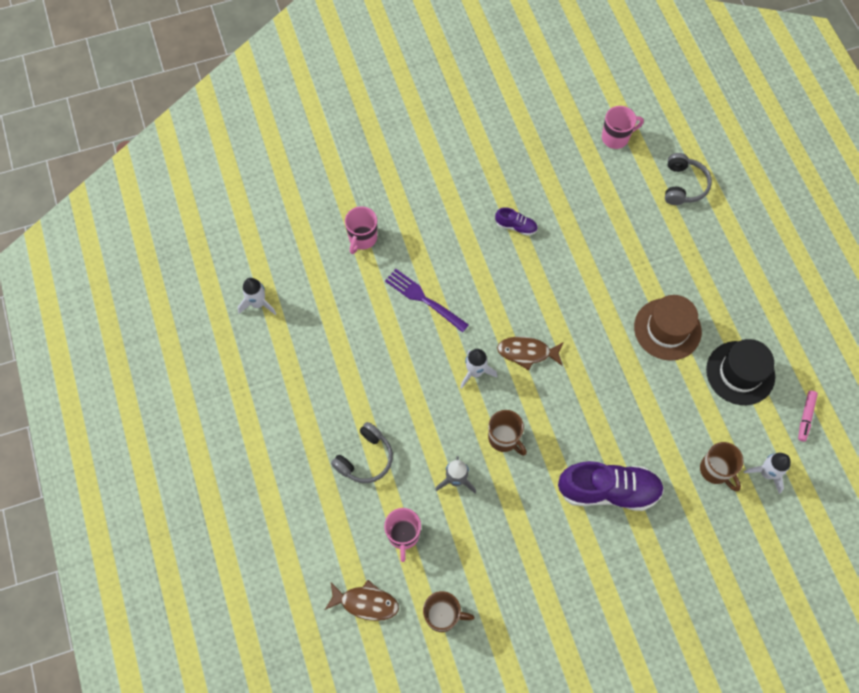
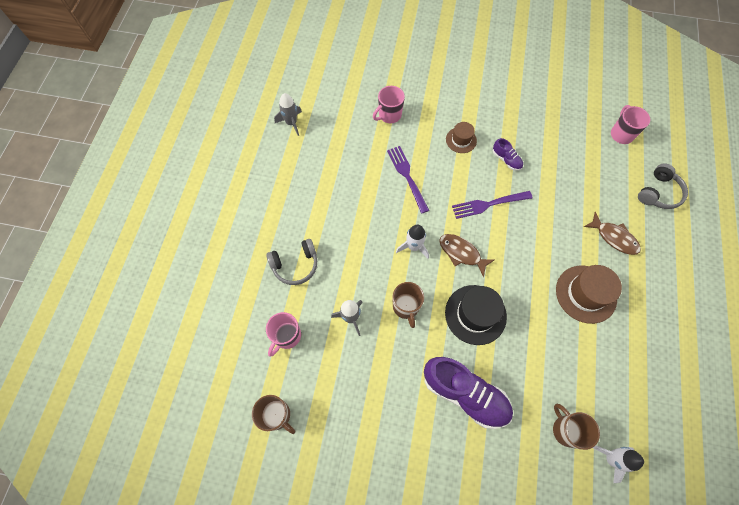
camera: 30 degrees right, 0 degrees up
white rocket [238,278,276,315] -> grey rocket [274,93,302,136]
brown fish [325,580,399,621] -> brown fish moved to [584,212,641,255]
pink mug [602,106,644,149] -> pink mug turned 105 degrees counterclockwise [611,105,651,144]
brown mug [700,442,744,491] -> brown mug turned 150 degrees clockwise [553,404,600,450]
black hat [706,339,775,405] -> black hat moved to [445,285,507,345]
pink marker [798,391,818,441] -> none
none -> brown hat [446,122,477,153]
none -> purple fork [452,191,533,219]

